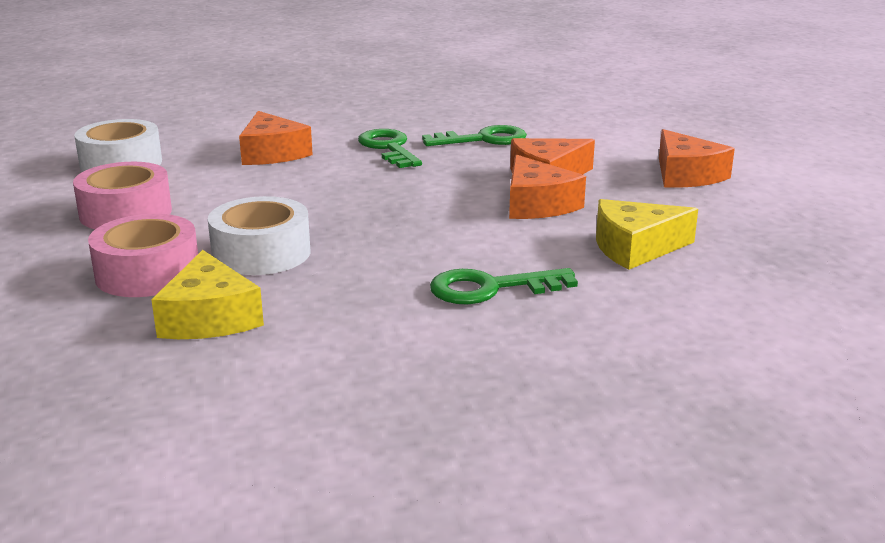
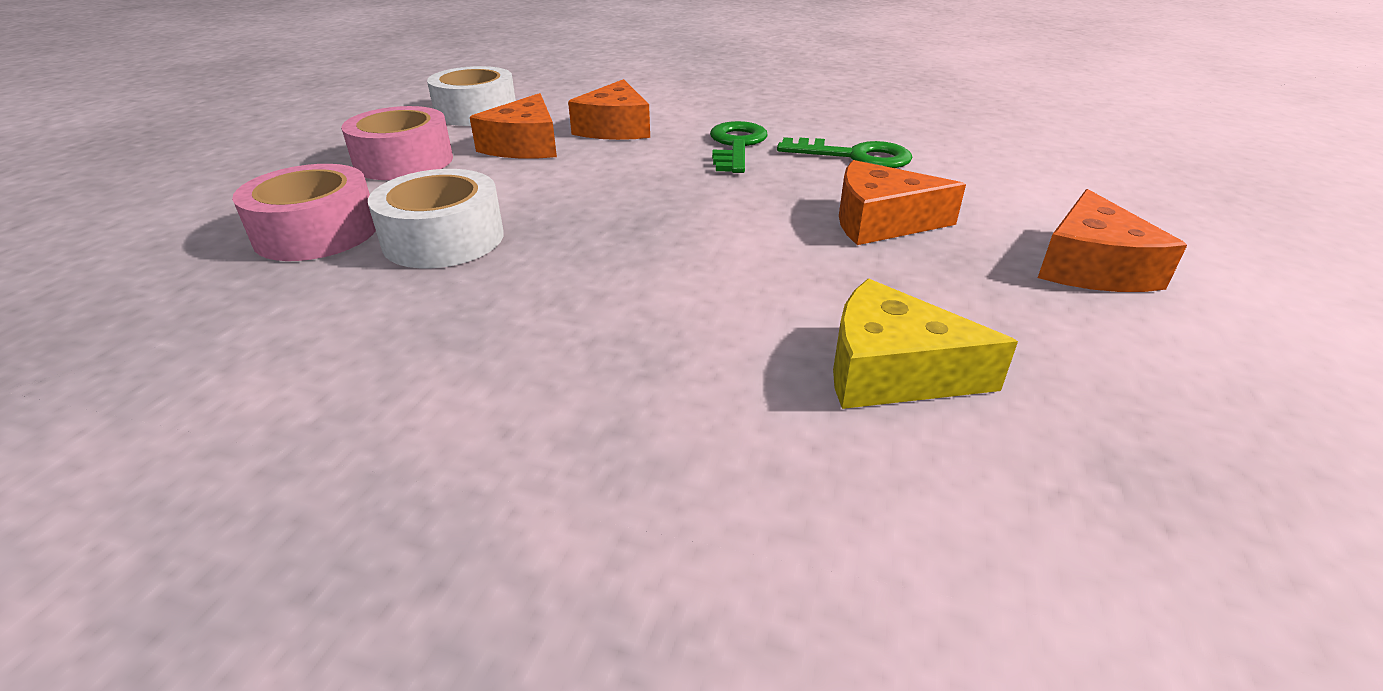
camera: 30 degrees right, 10 degrees up
yellow cheese [151,250,264,339] -> none
green key [430,268,578,305] -> none
orange cheese [509,154,586,219] -> orange cheese moved to [470,93,557,159]

